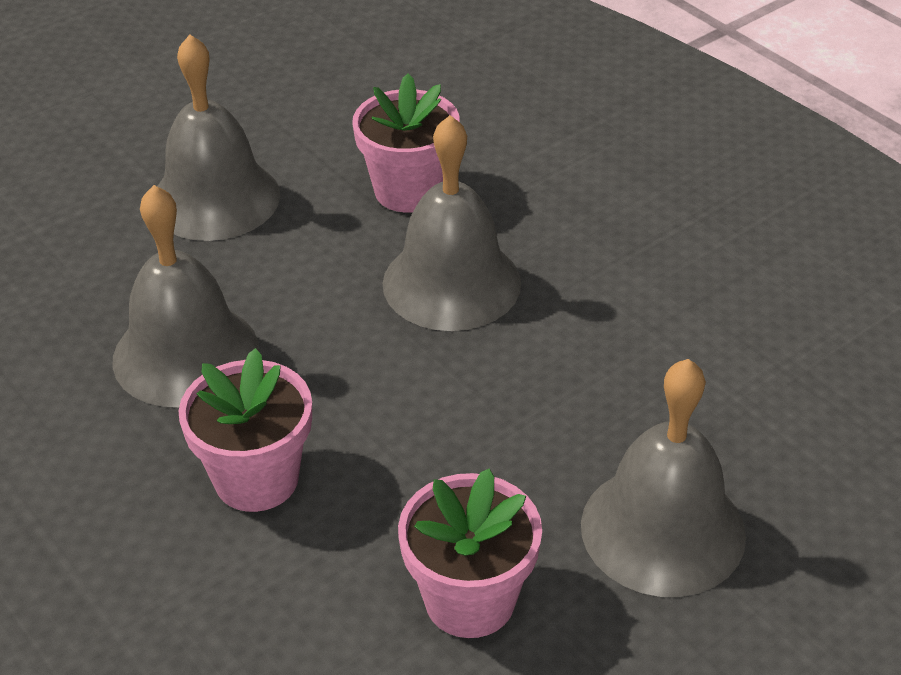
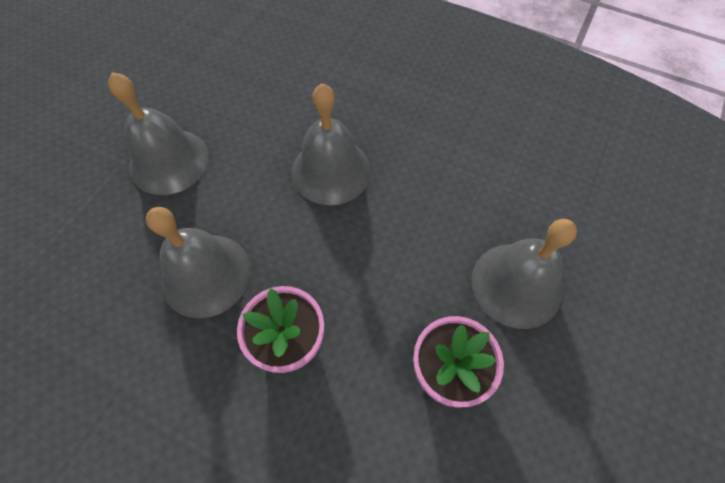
camera: 25 degrees left, 20 degrees up
pink flower pot [352,73,460,212] -> none

